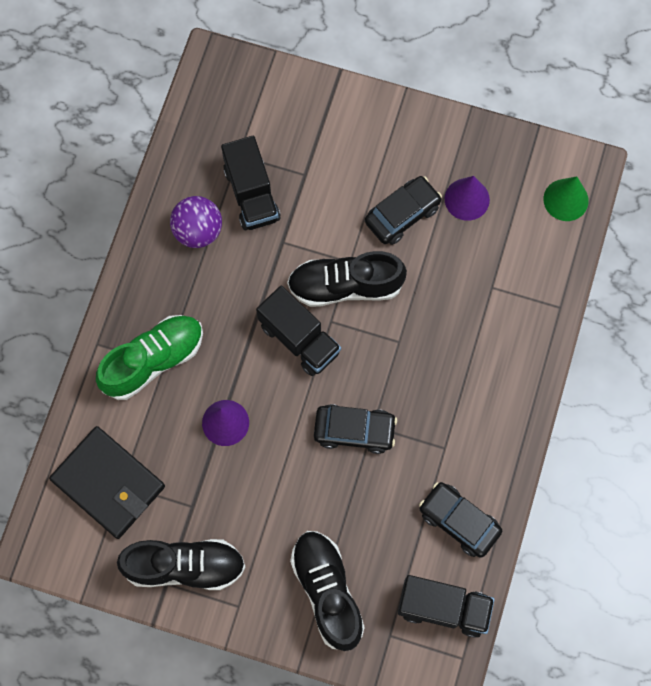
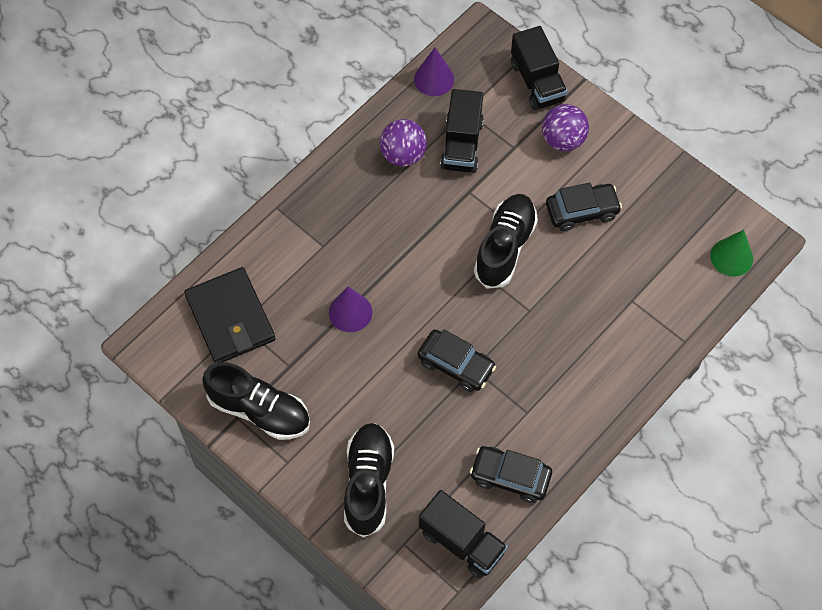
camera: 25 degrees right, 10 degrees down
green shoe [96,315,203,400] -> none
black truck [256,286,341,376] -> black truck moved to [511,26,567,110]
black shoe [287,251,407,307] -> black shoe turned 90 degrees clockwise [474,194,538,289]
black car [419,482,502,558] -> black car turned 45 degrees counterclockwise [470,446,552,503]
purple cone [445,176,490,221] -> purple cone moved to [414,47,454,96]
none -> purple ball [542,104,589,151]

